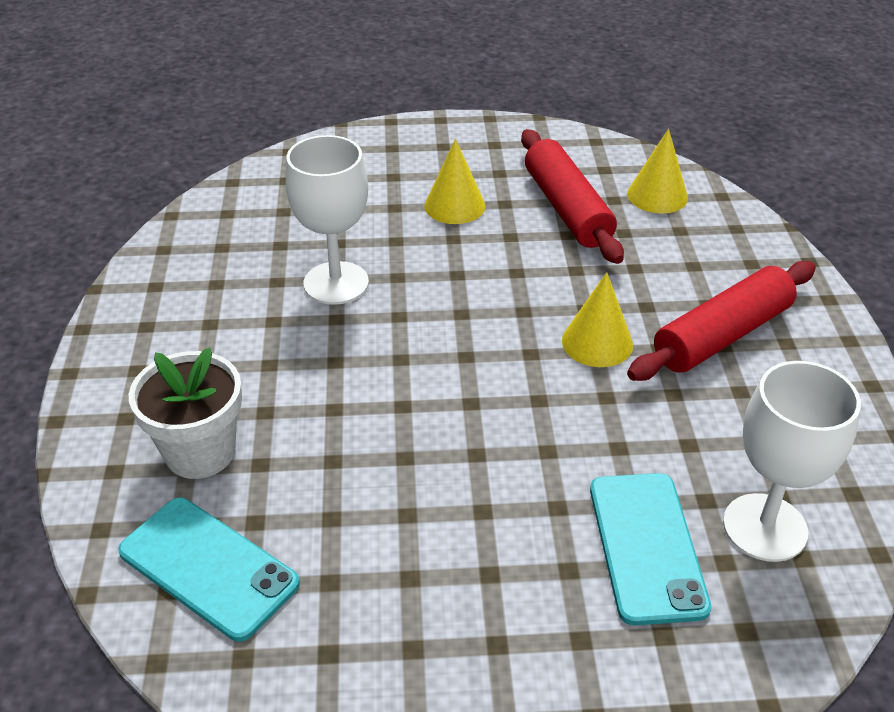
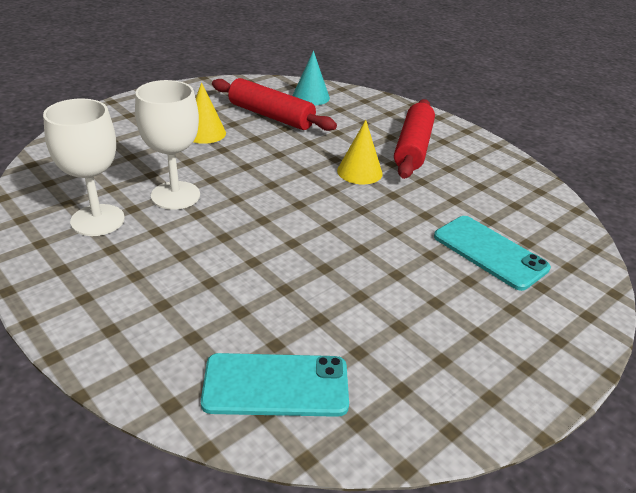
camera: 40 degrees left, 5 degrees down
white flower pot [129,347,242,479] -> none
yellow cone [627,129,688,214] -> turquoise cone [292,51,330,105]
white goblet [723,361,861,562] -> white goblet moved to [43,99,125,236]

